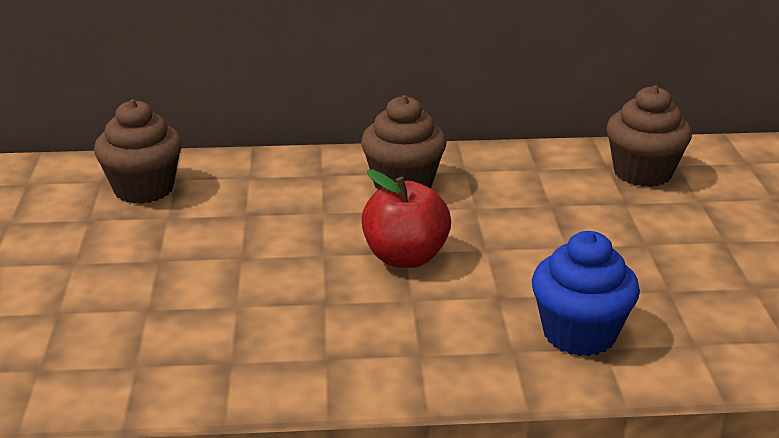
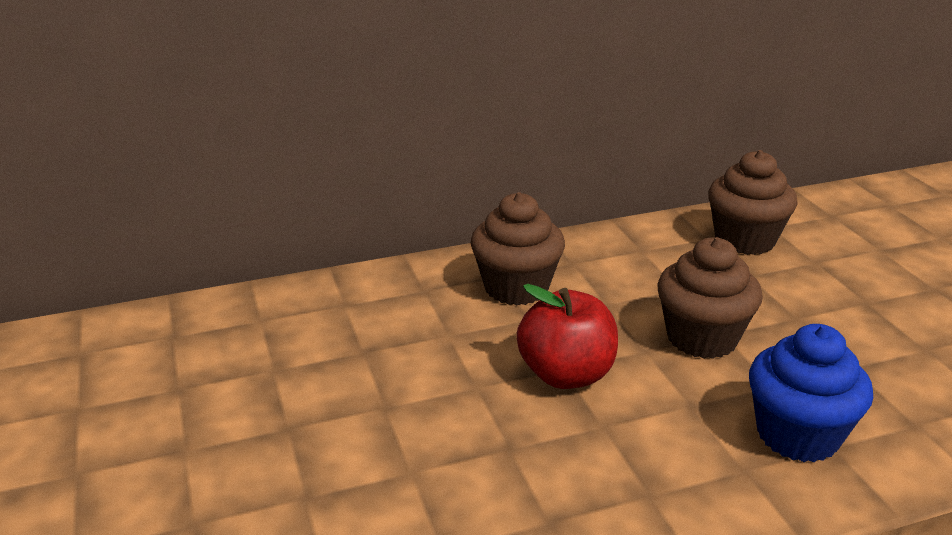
camera: 15 degrees left, 0 degrees up
brown cupcake [94,100,182,204] -> brown cupcake moved to [657,237,763,359]

